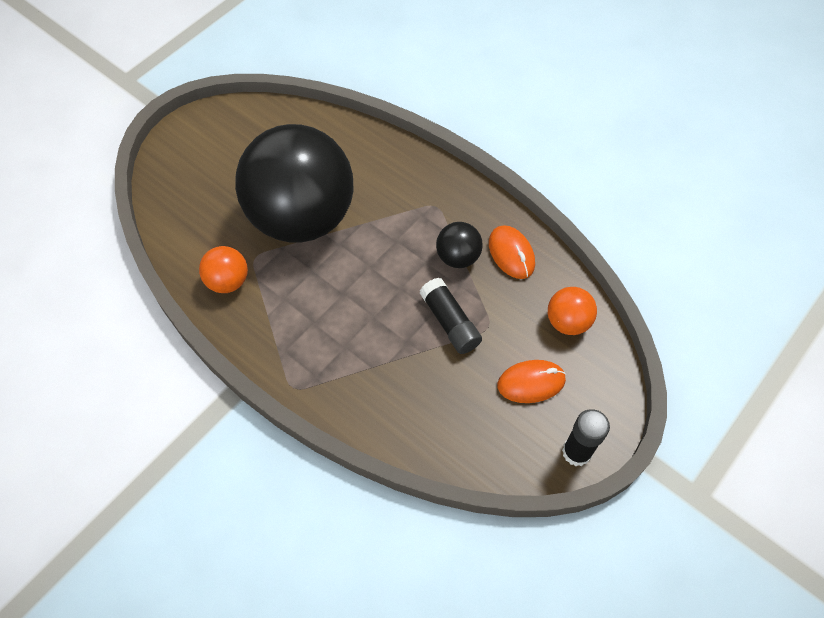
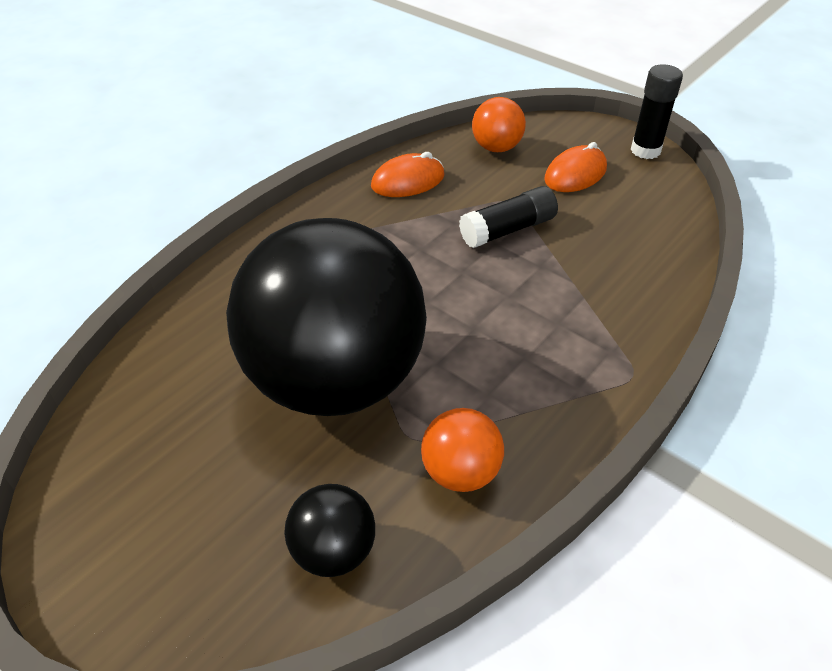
camera: 90 degrees left, 15 degrees down
black ball [436,222,483,268] -> black ball moved to [284,484,375,577]
orange mouse [497,360,566,403] -> orange mouse turned 60 degrees clockwise [544,142,607,192]

